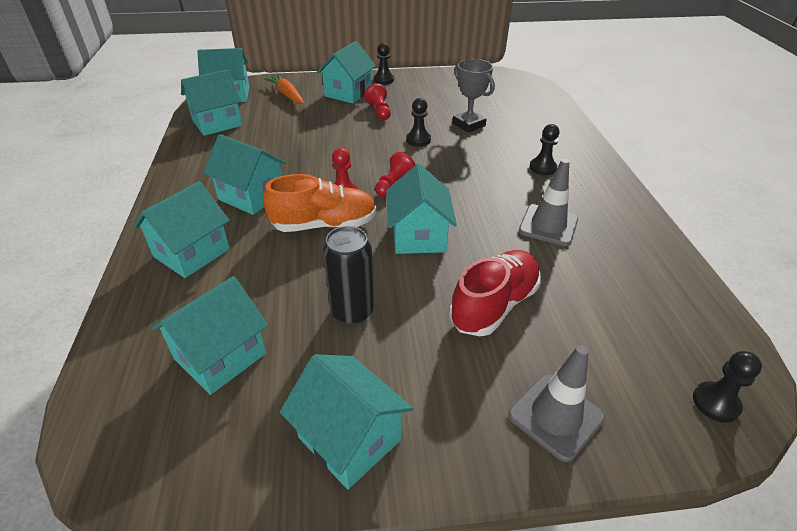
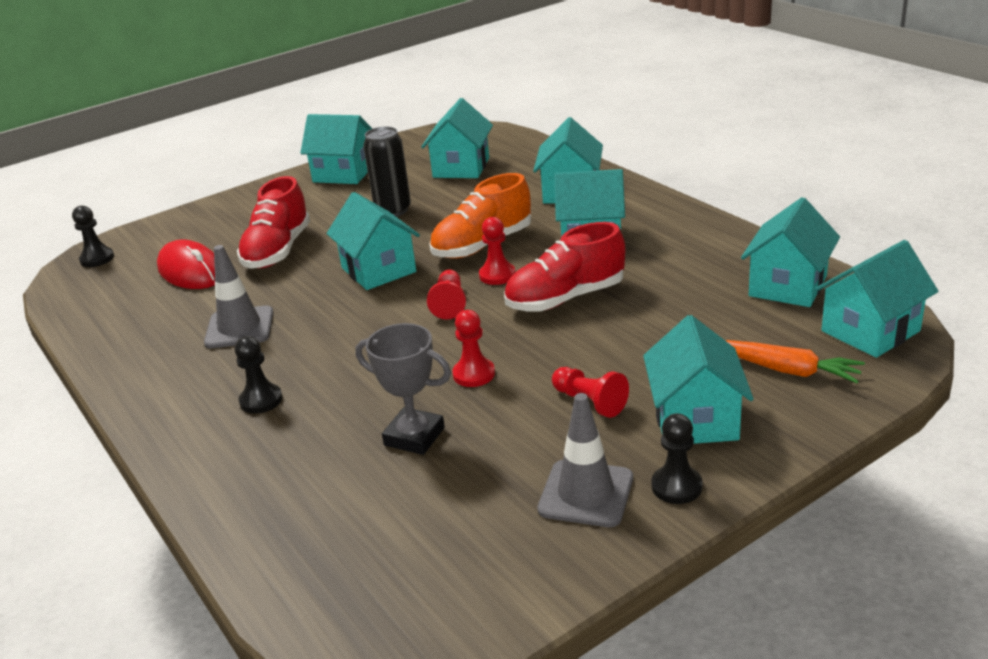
camera: 155 degrees right, 10 degrees down
black pawn [406,98,431,147] -> red pawn [452,310,495,387]
grey traffic cone [508,345,605,462] -> grey traffic cone moved to [538,393,633,527]
none -> red mouse [157,239,215,289]
none -> red shoe [504,222,626,312]

